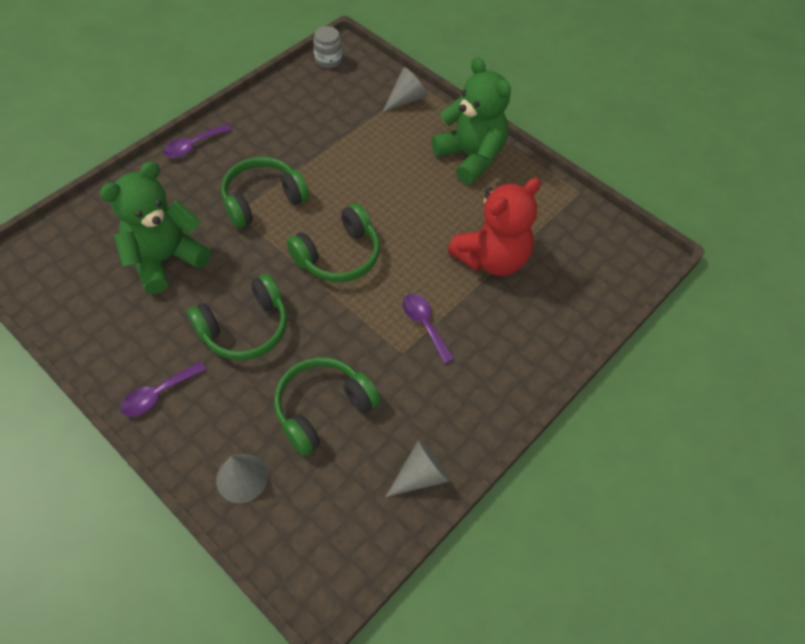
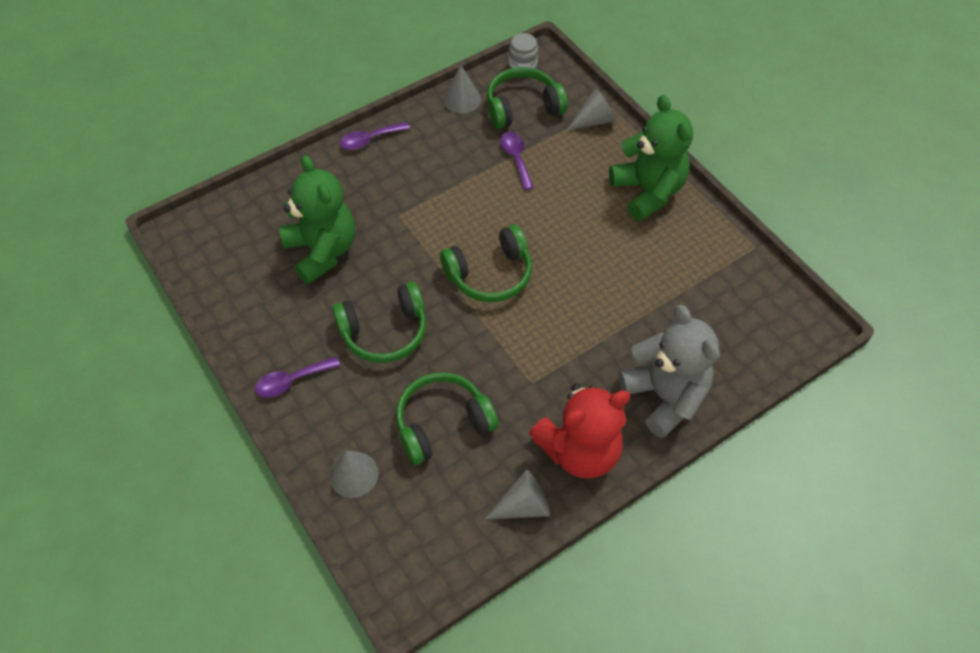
camera: 15 degrees right, 0 degrees up
green teddy bear [99,161,211,294] -> green teddy bear turned 90 degrees clockwise [279,155,355,284]
green headphones [221,157,310,228] -> green headphones moved to [487,67,568,129]
purple spoon [403,294,454,364] -> purple spoon moved to [500,132,534,190]
red teddy bear [448,178,541,276] -> red teddy bear moved to [529,384,631,478]
none -> grey cone [443,65,481,113]
none -> grey teddy bear [618,305,720,438]

